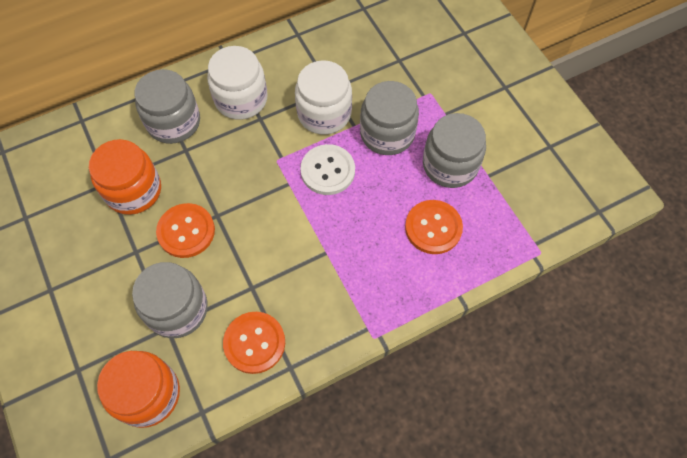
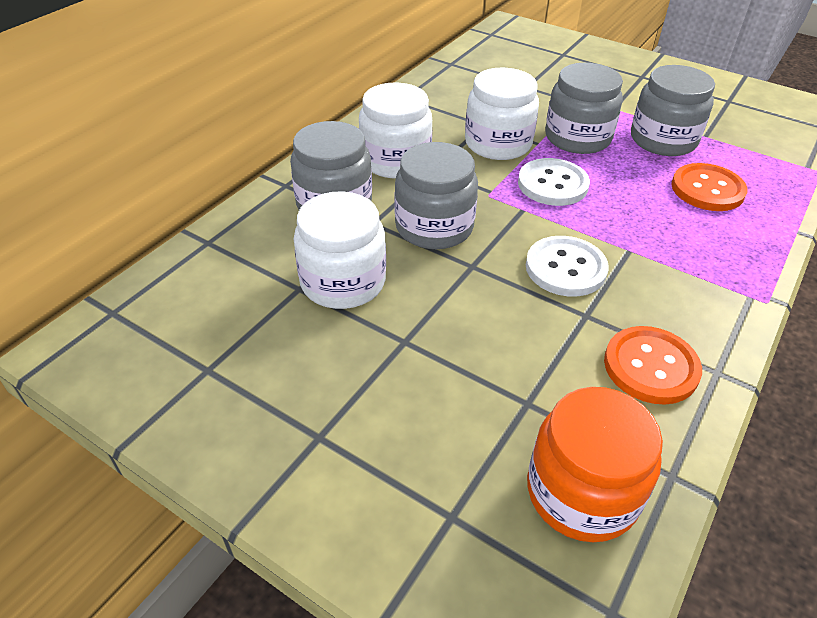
camera: 30 degrees left, 20 degrees down
orange jar [89,139,161,215] -> white jar [294,191,386,309]
grey jar [132,262,208,338] -> grey jar moved to [395,142,478,249]
orange button [156,203,215,258] -> none
none -> white button [526,236,609,297]

